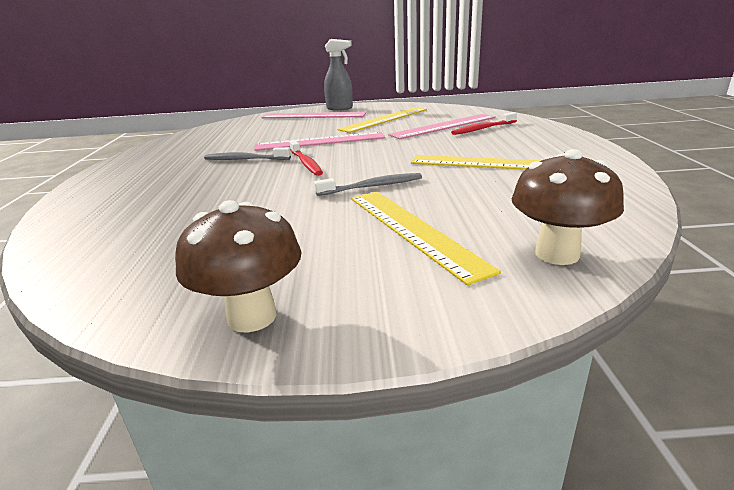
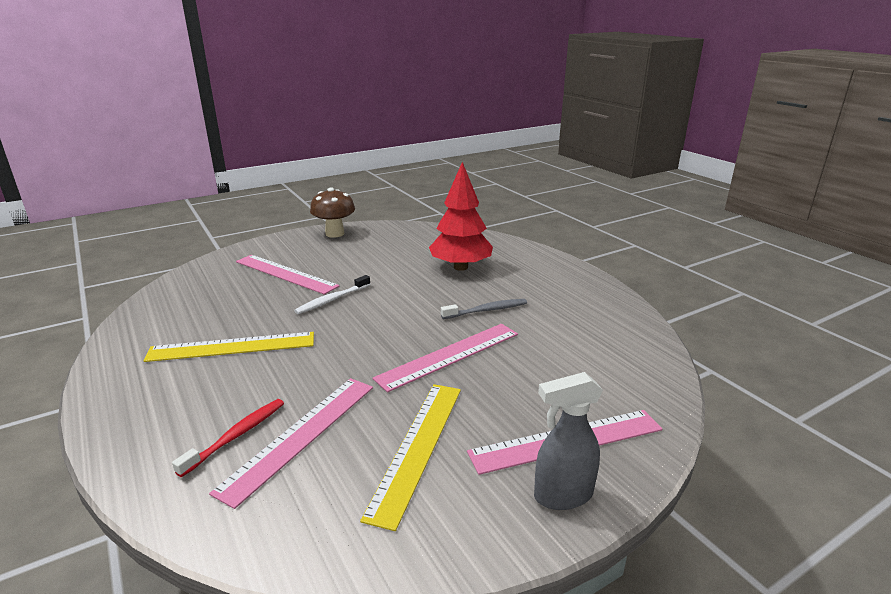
camera: 150 degrees right, 0 degrees up
red toothbrush [290,140,323,176] -> none
grey toothbrush [314,173,422,196] -> white toothbrush [294,275,370,314]
yellow ruler [351,192,501,285] -> pink ruler [236,255,340,295]
brown mushroom [512,149,624,265] -> none
none -> red tree [429,162,493,271]

